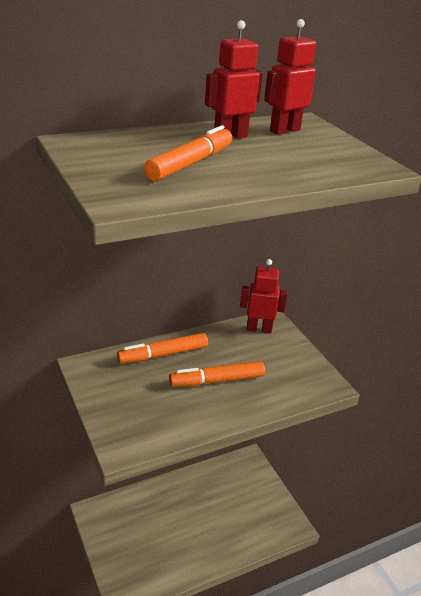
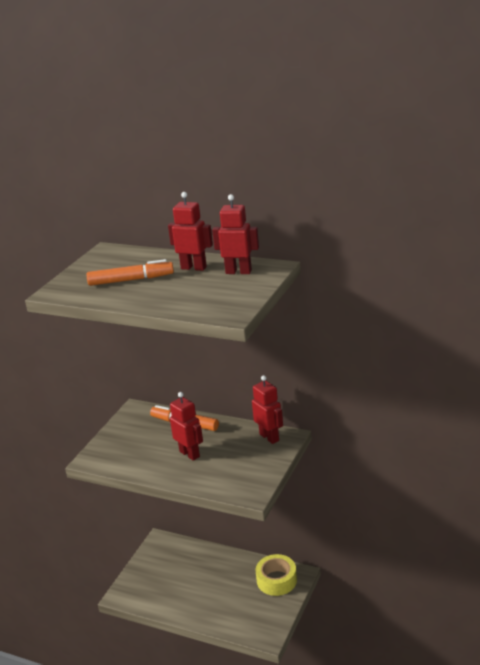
camera: 55 degrees right, 5 degrees down
orange marker [169,361,265,387] -> red robot [170,392,203,461]
none -> yellow tape [256,554,297,596]

